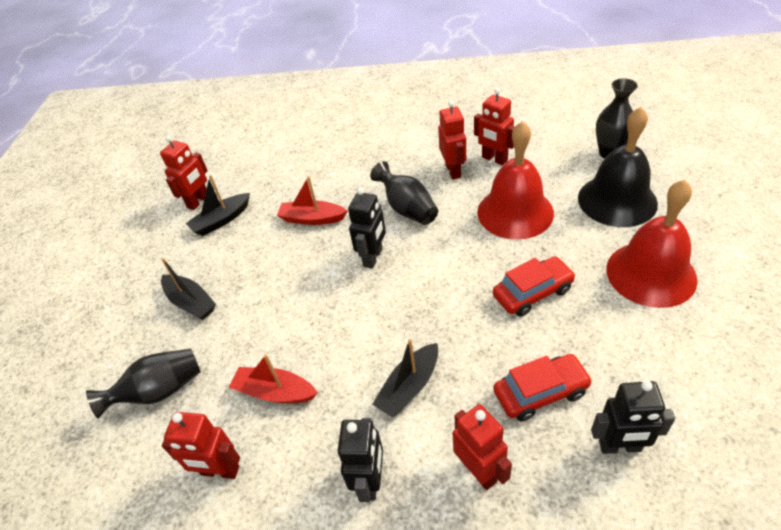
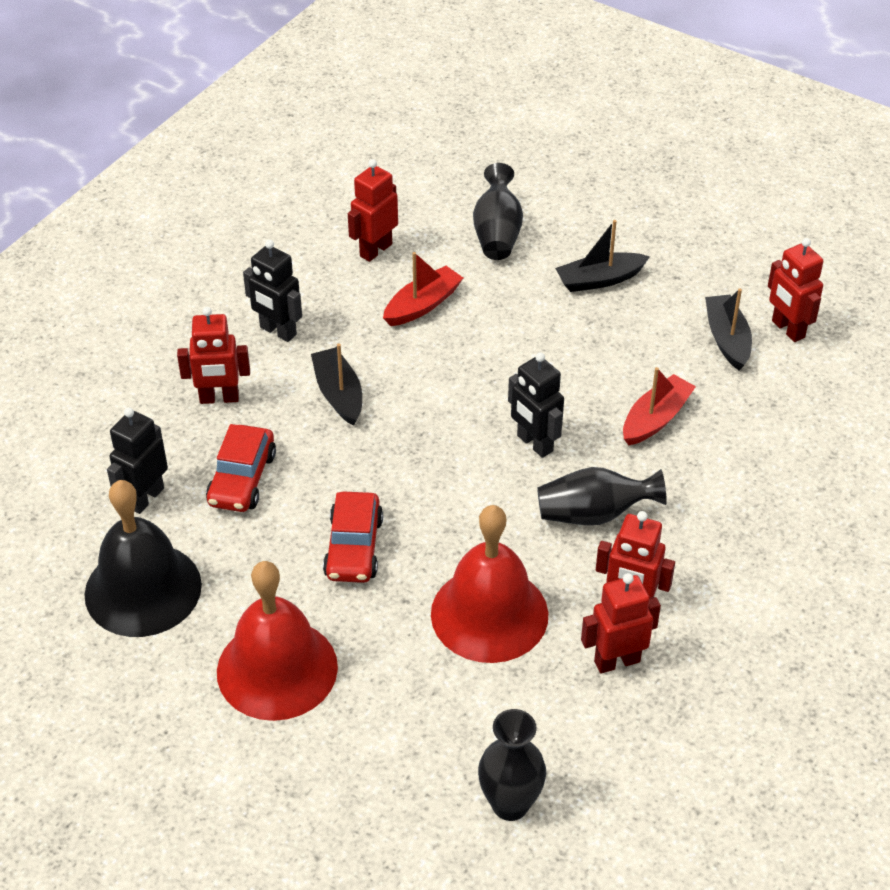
camera: 115 degrees right, 0 degrees up
black bell [578,107,658,227] -> black bell moved to [84,480,202,637]

